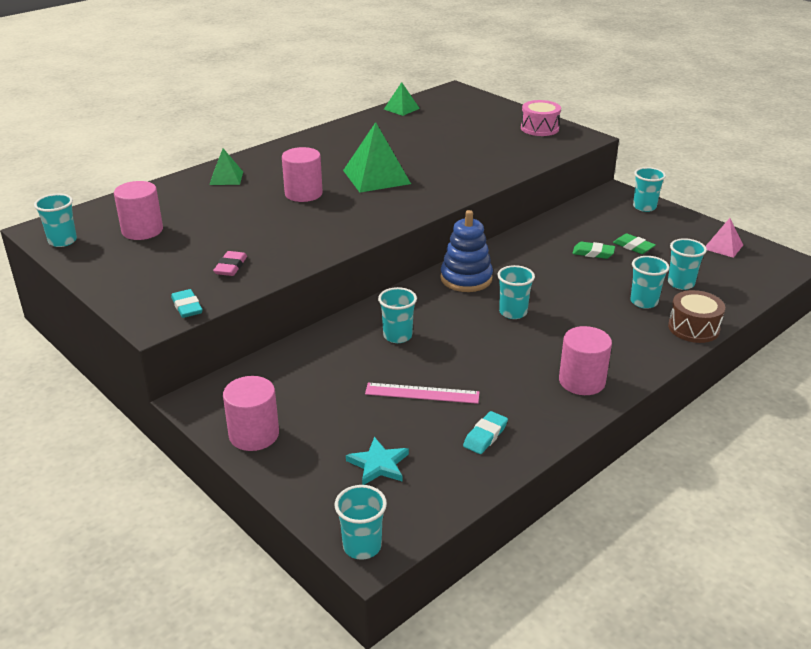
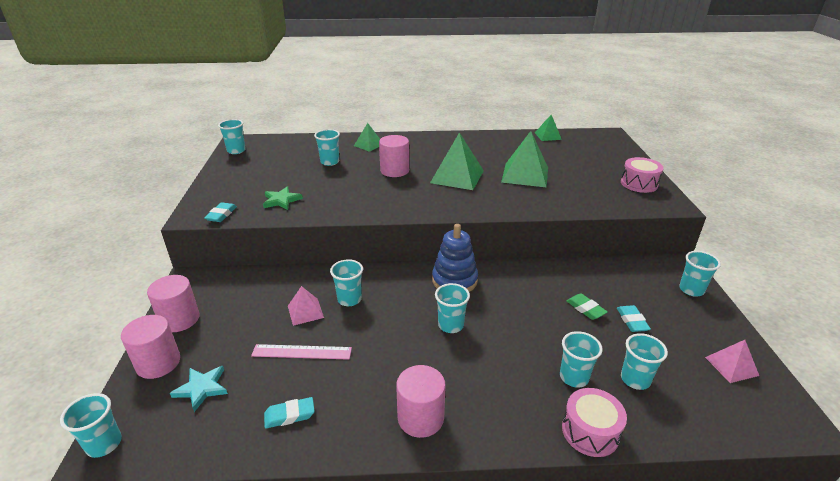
camera: 40 degrees right, 0 degrees up
pink cylinder [114,181,163,240] -> pink cylinder moved to [121,315,180,379]
pink eraser [213,251,247,276] -> green star [263,186,303,210]
pink ruler [365,383,480,404] -> pink ruler turned 45 degrees counterclockwise [251,344,352,360]
green eraser [613,233,656,254] -> turquoise eraser [617,305,651,332]
brown drum [668,290,725,343] -> pink drum [562,388,627,457]
none -> pink pyramid [288,286,324,326]
none -> turquoise cup [314,129,340,166]
none -> green pyramid [501,131,548,188]

